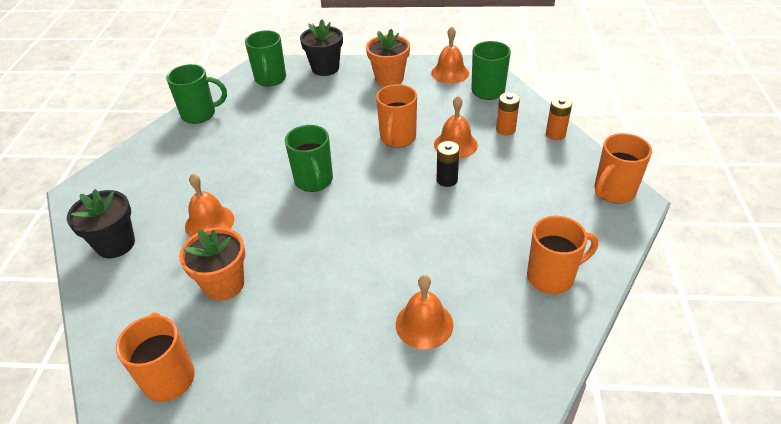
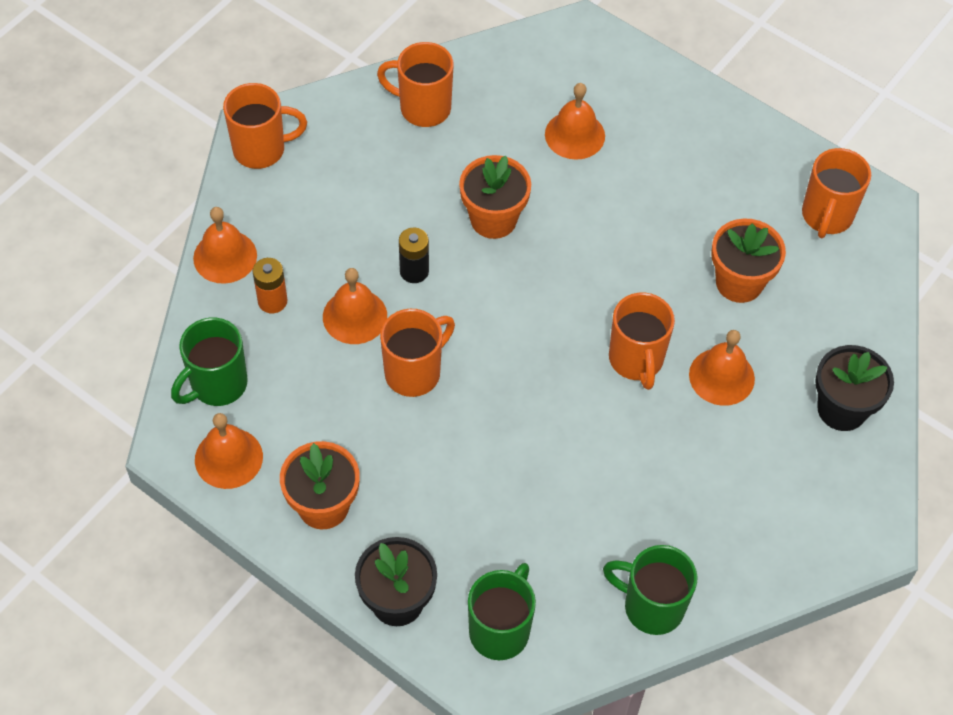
camera: 150 degrees left, 15 degrees up
green mug [285,125,333,192] -> none
orange battery [546,97,572,140] -> orange bell [193,207,257,284]
none -> orange flower pot [459,155,531,239]
none -> orange mug [609,293,675,390]

